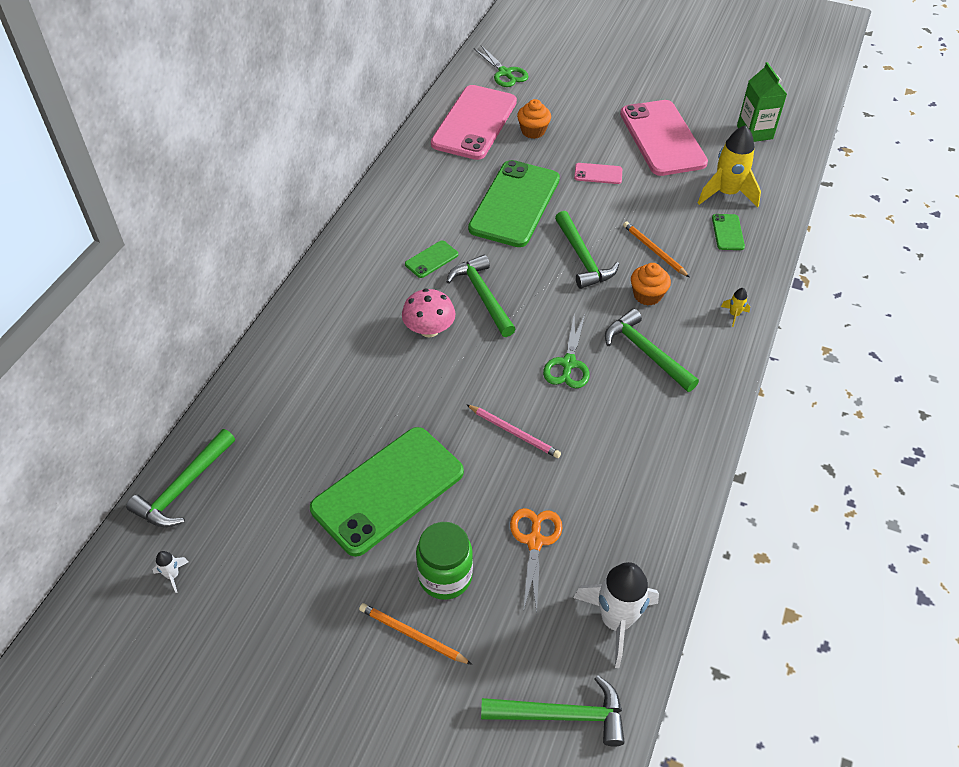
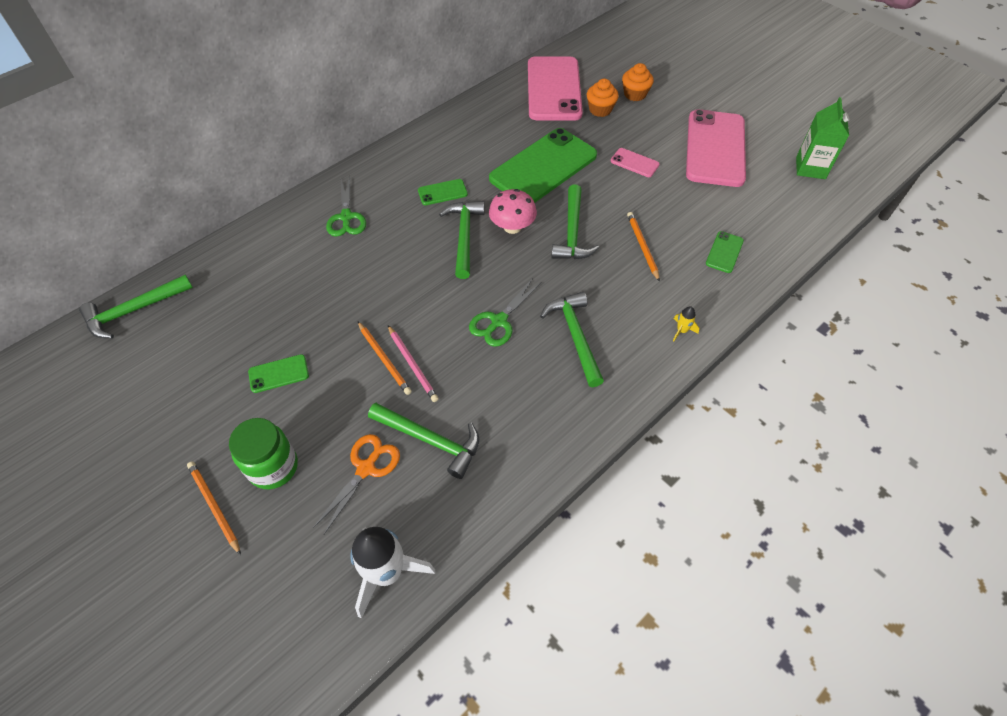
camera: 25 degrees right, 5 degrees up
white rocket [152,551,188,593] -> none
green phone [310,427,464,557] -> green phone [248,354,309,393], size x0.42
pink mushroom [402,288,455,337] -> pink mushroom moved to [489,189,537,234]
pink phone [431,85,517,160] -> pink phone turned 45 degrees counterclockwise [528,56,583,121]
green scissors [474,45,529,87] -> green scissors moved to [326,175,366,237]
green hammer [481,675,625,747] -> green hammer moved to [368,402,479,479]
orange cupcake [631,263,671,305] -> orange cupcake moved to [622,63,654,101]
yellow rocket [698,125,761,207] -> none
none -> orange pencil [358,322,412,395]

